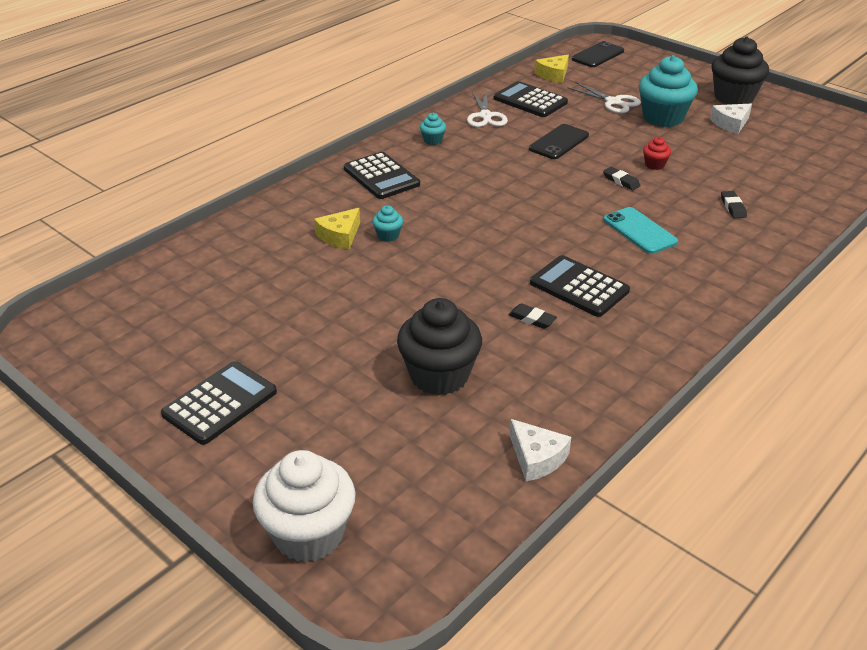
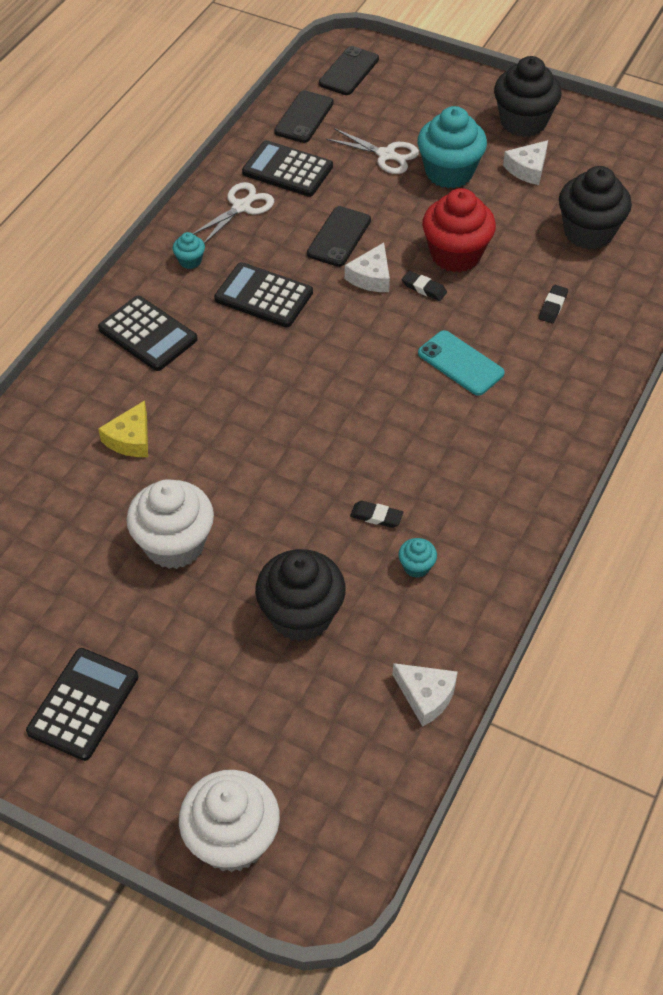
camera: 15 degrees left, 15 degrees up
turquoise cupcake [372,205,403,242] -> turquoise cupcake moved to [398,538,437,578]
white scissors [467,91,508,127] -> white scissors turned 120 degrees counterclockwise [192,182,274,244]
black calculator [530,255,630,317] -> black calculator moved to [214,262,313,327]
yellow cheese [535,55,569,83] -> black phone [274,91,334,143]
red cupcake [643,137,671,170] -> red cupcake [422,188,496,272], size x2.24
black eraser [721,191,747,218] -> black eraser turned 45 degrees clockwise [539,285,568,323]
none -> white cupcake [127,479,214,569]
none -> white cheese [345,243,390,292]
none -> black cupcake [559,166,632,249]

